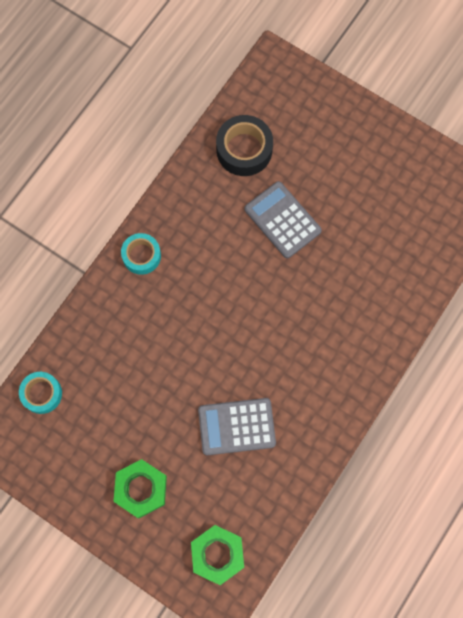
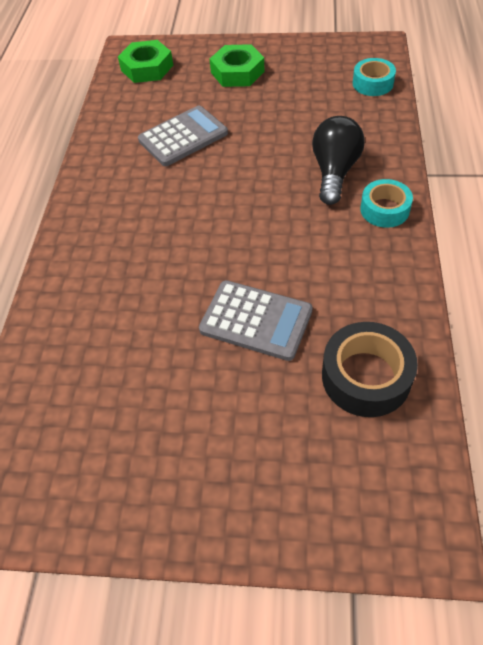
camera: 155 degrees right, 20 degrees down
none -> black light bulb [312,116,365,205]

